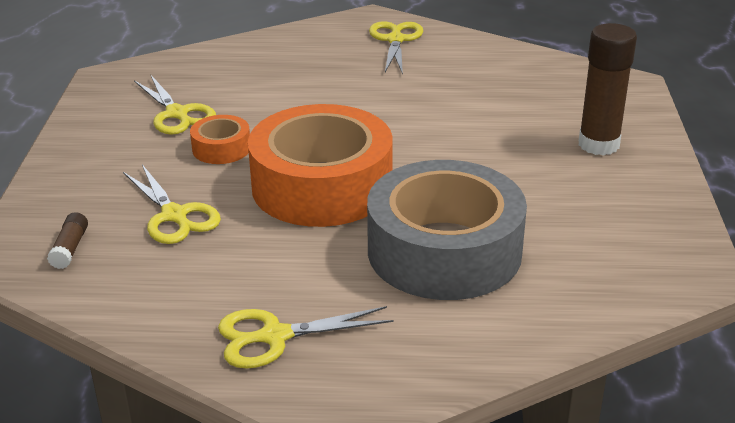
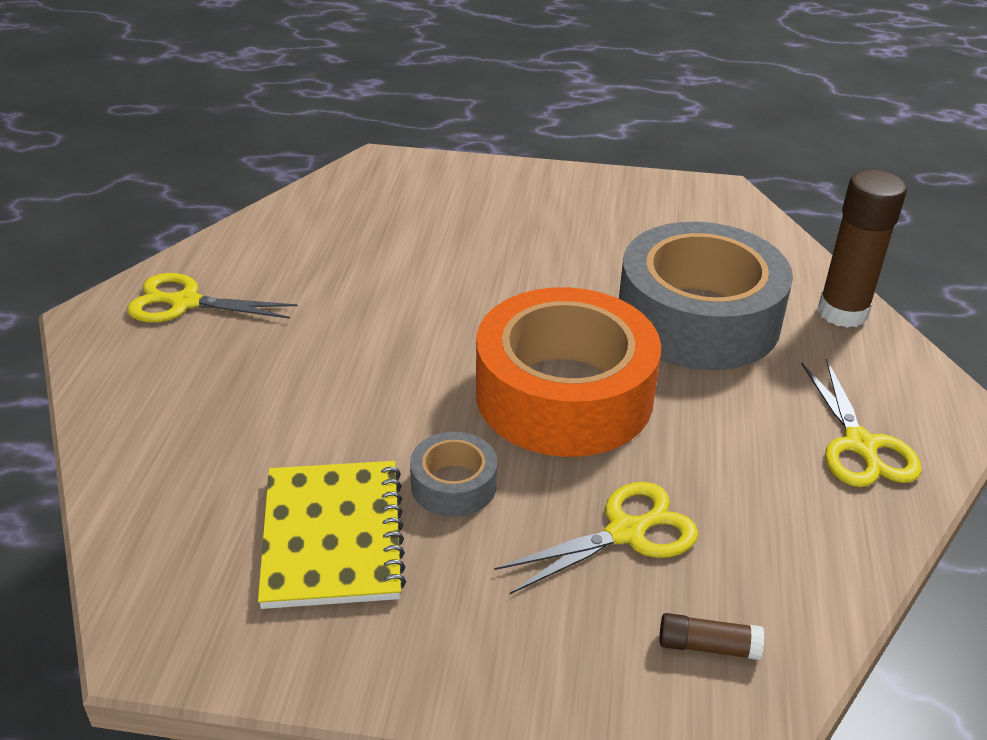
camera: 85 degrees left, 5 degrees up
yellow scissors [134,74,216,135] -> yellow notebook [258,461,406,609]
orange tape [190,115,250,164] -> grey tape [410,432,497,517]
brown glue stick [579,23,637,156] -> brown glue stick moved to [818,170,907,328]

